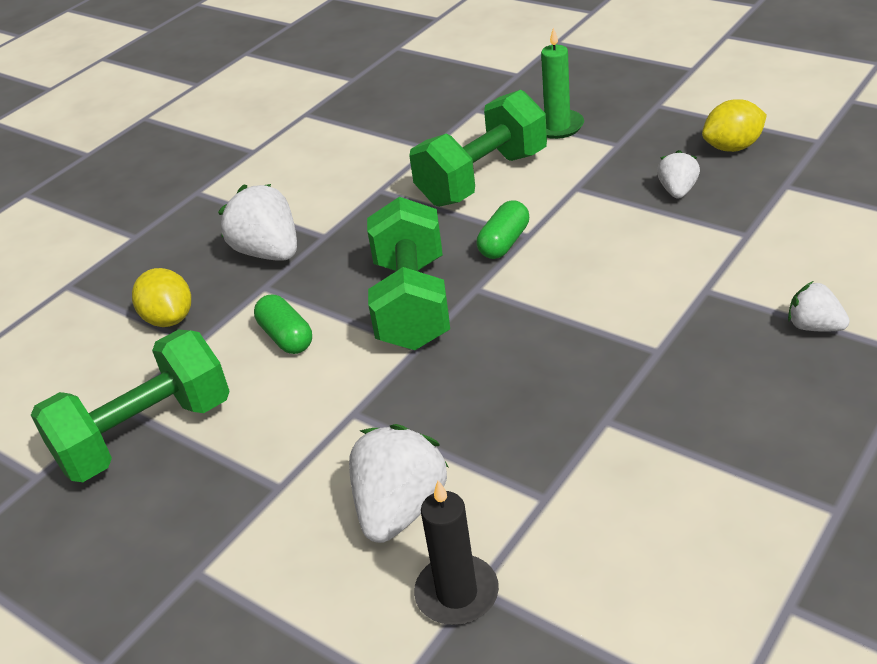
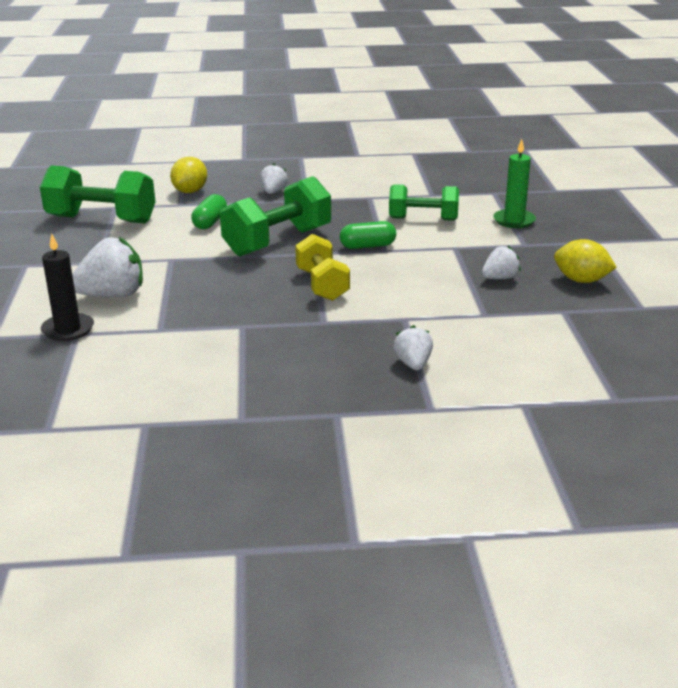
camera: 45 degrees right, 10 degrees down
white strawberry [218,184,297,261] -> white strawberry [260,163,288,194], size x0.57
green dumbbell [409,90,547,207] -> green dumbbell [389,184,459,221], size x0.66
none -> yellow dumbbell [295,234,350,301]

